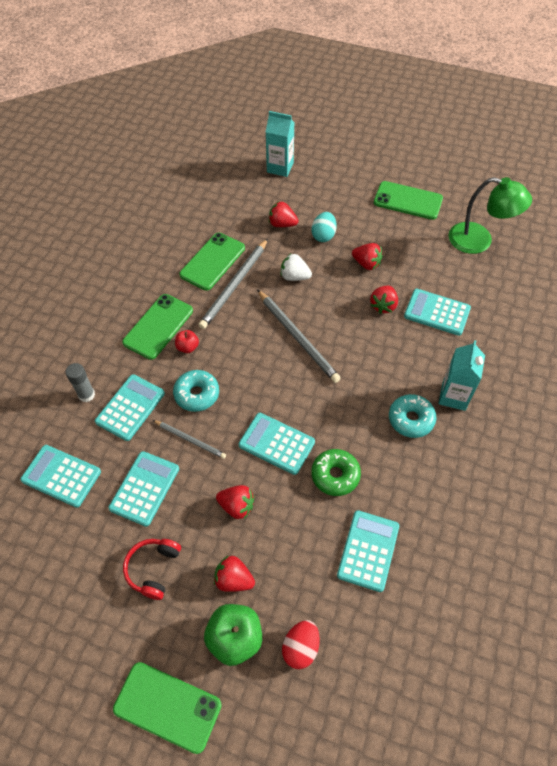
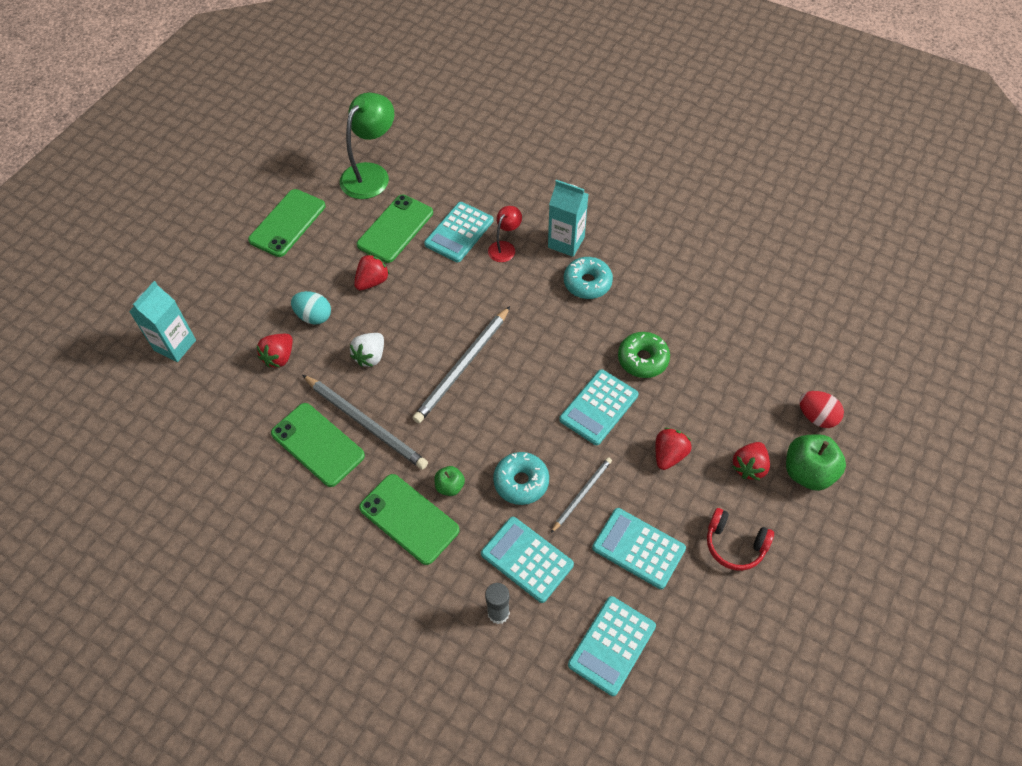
camera: 80 degrees left, 0 degrees up
green phone [113,662,222,754] -> green phone moved to [357,195,433,263]
red apple [175,330,199,353] -> green apple [434,466,465,496]
grey pencil [257,290,341,383] -> grey pencil turned 150 degrees clockwise [413,306,510,423]
turquoise calculator [337,510,399,592] -> none
red strawberry [370,286,398,314] -> none
none -> red lamp [488,206,522,262]

